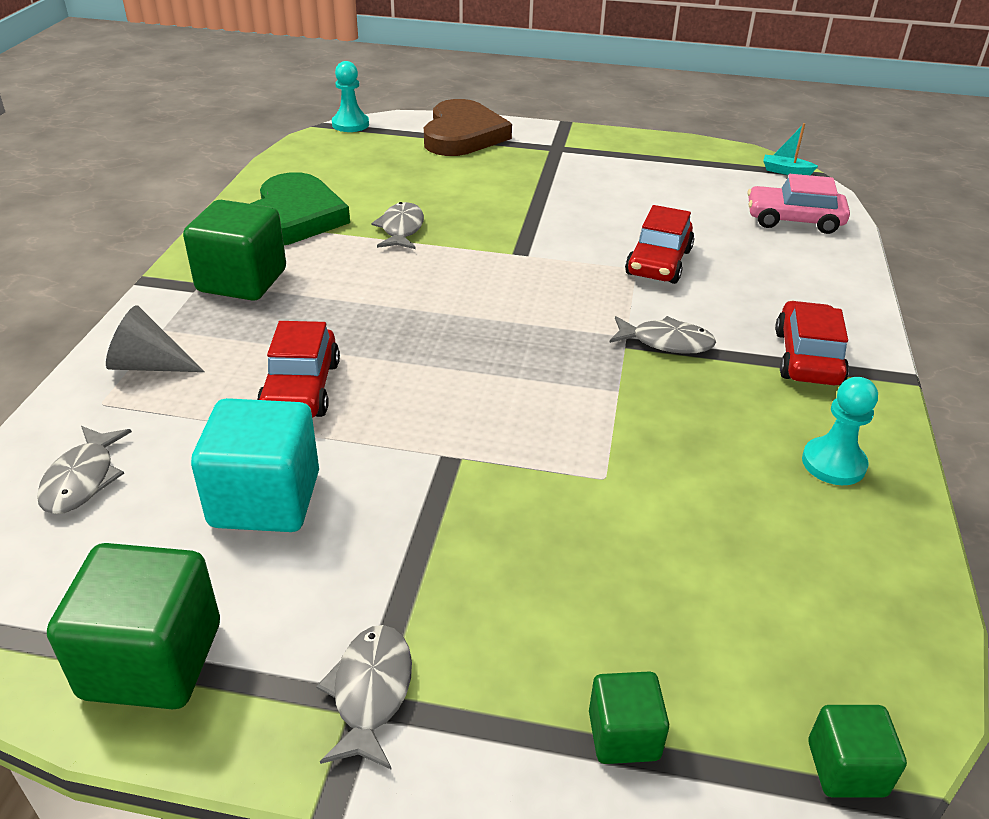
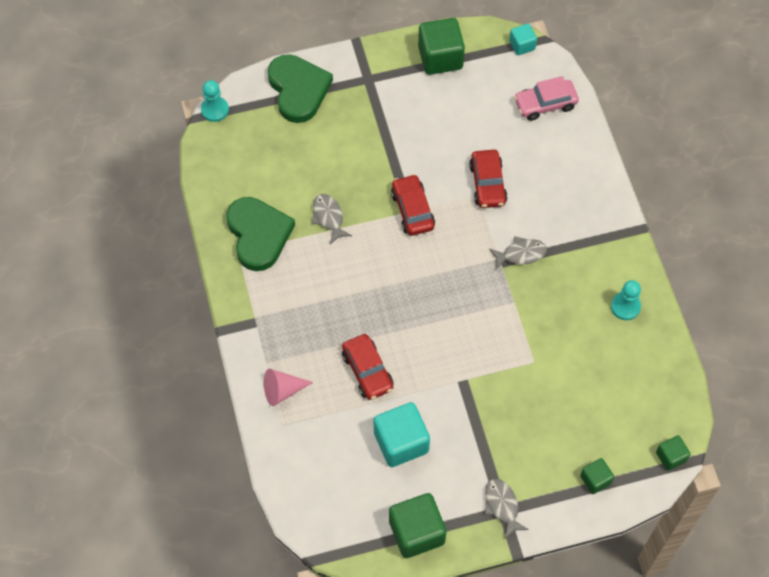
camera: 25 degrees left, 25 degrees up
grey fish [37,426,132,514] -> none
grey cone [106,305,204,372] -> pink cone [264,369,313,406]
green cube [183,200,286,301] -> green cube moved to [418,18,465,75]
brown heart [424,99,512,156] -> green heart [268,54,333,123]
turquoise boat [763,123,818,175] -> turquoise cube [509,24,537,55]
red car [775,301,849,385] -> red car moved to [391,174,435,236]

